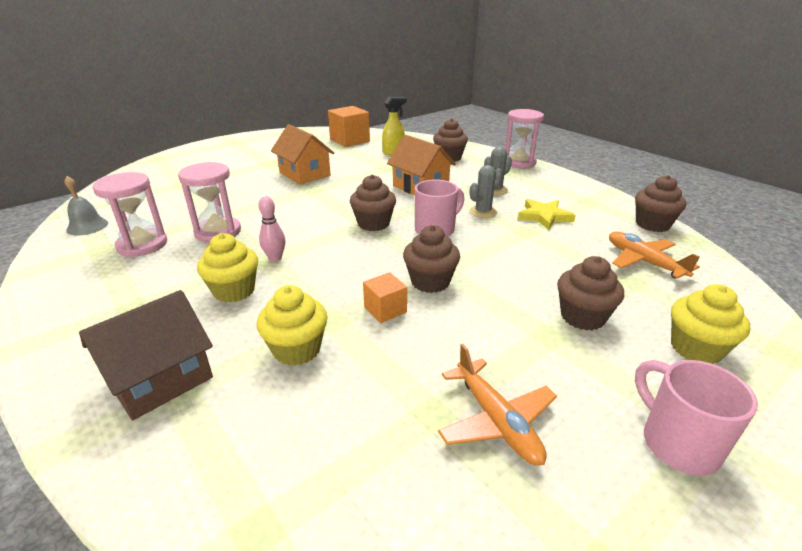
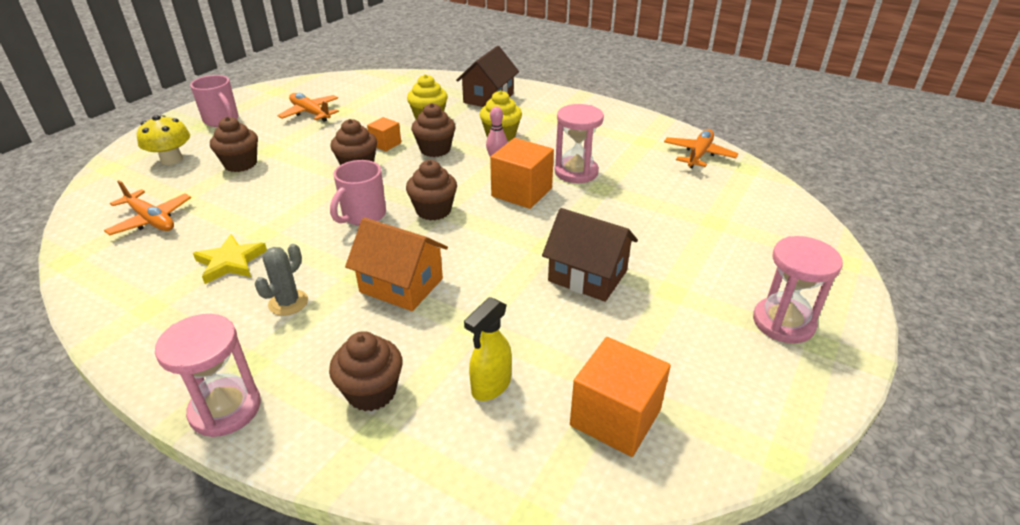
camera: 160 degrees right, 5 degrees up
grey bell [65,176,108,236] -> orange plane [664,129,738,168]
pink hourglass [92,172,167,257] -> pink hourglass moved to [753,236,843,343]
orange house [271,124,334,184] -> brown house [542,208,638,302]
grey cactus [469,165,503,218] -> none
brown cupcake [635,175,686,232] -> brown cupcake moved to [411,103,456,157]
yellow cupcake [671,284,750,364] -> yellow mushroom [137,115,190,165]
none -> orange cube [490,138,554,209]

